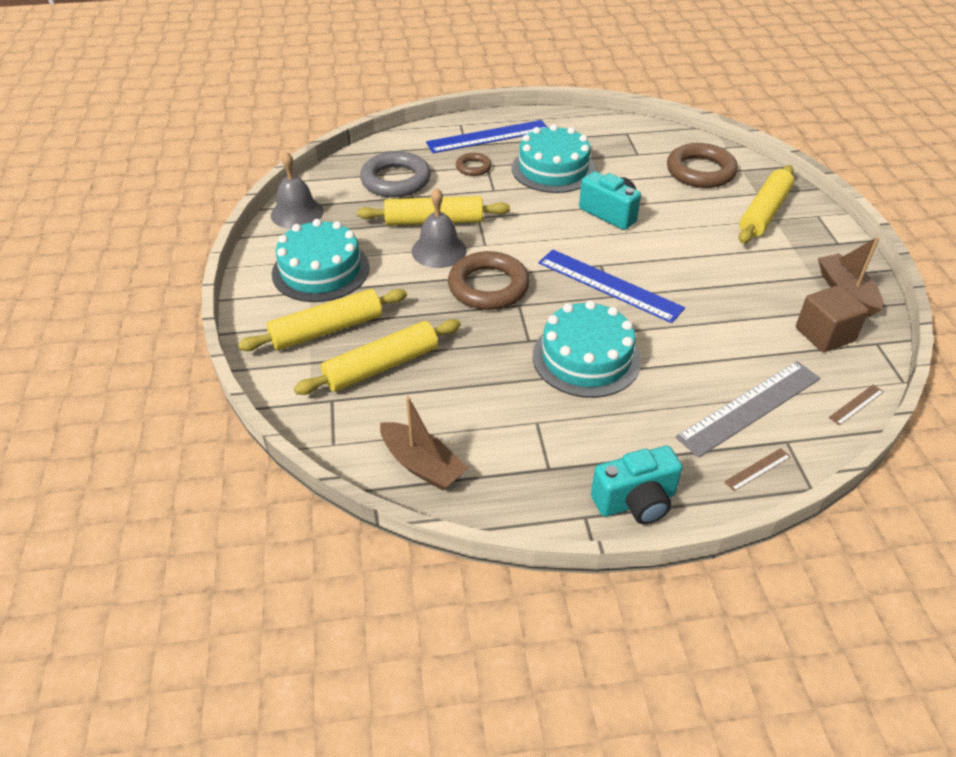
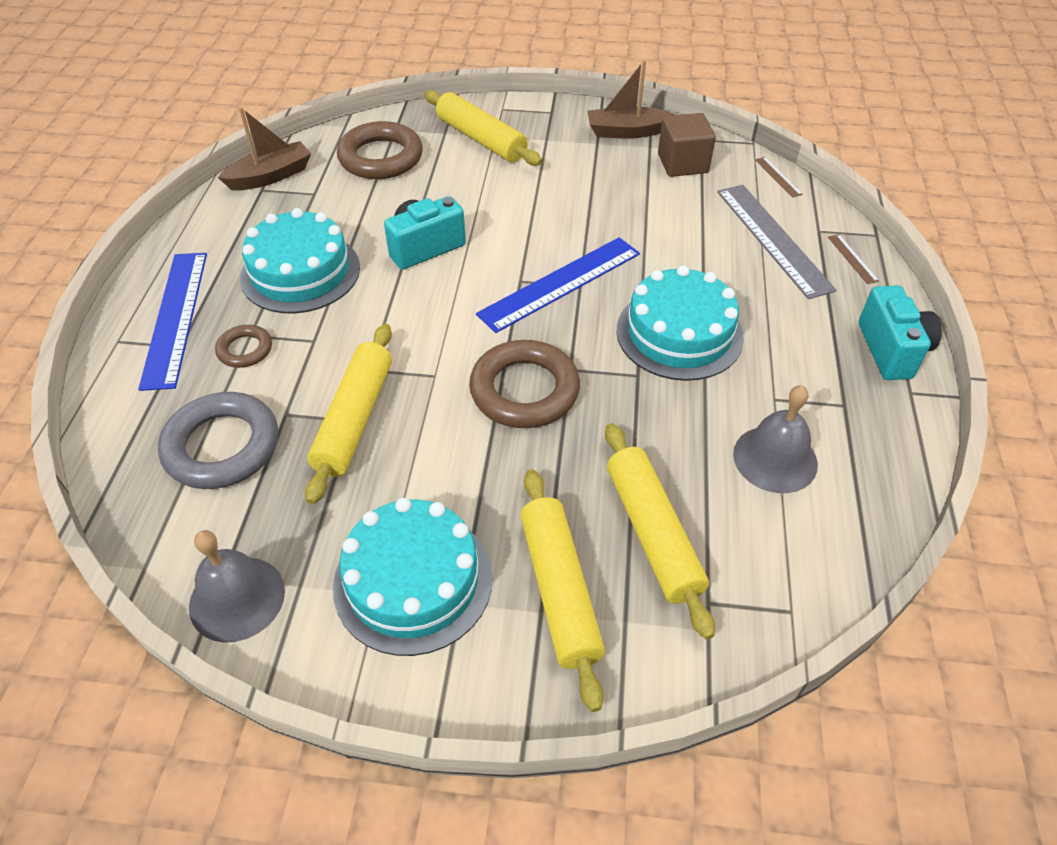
camera: 75 degrees left, 5 degrees up
brown boat [380,396,468,491] -> brown boat moved to [218,107,311,191]
grey bell [412,188,467,268] -> grey bell moved to [733,385,818,493]

